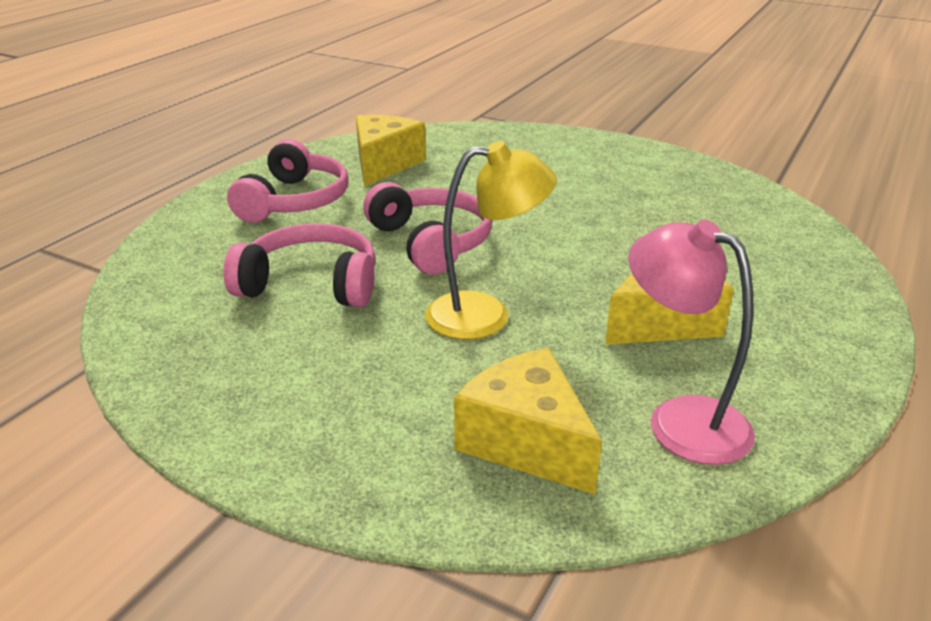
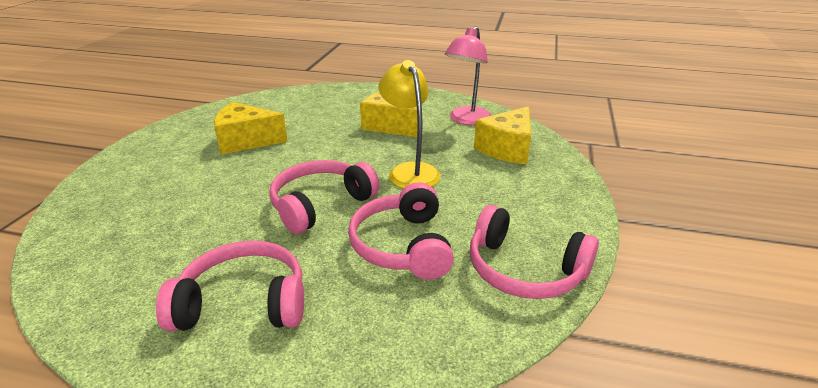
camera: 105 degrees left, 0 degrees up
yellow cheese [356,115,426,186] -> yellow cheese moved to [214,102,288,155]
none -> pink headphones [470,205,599,299]

